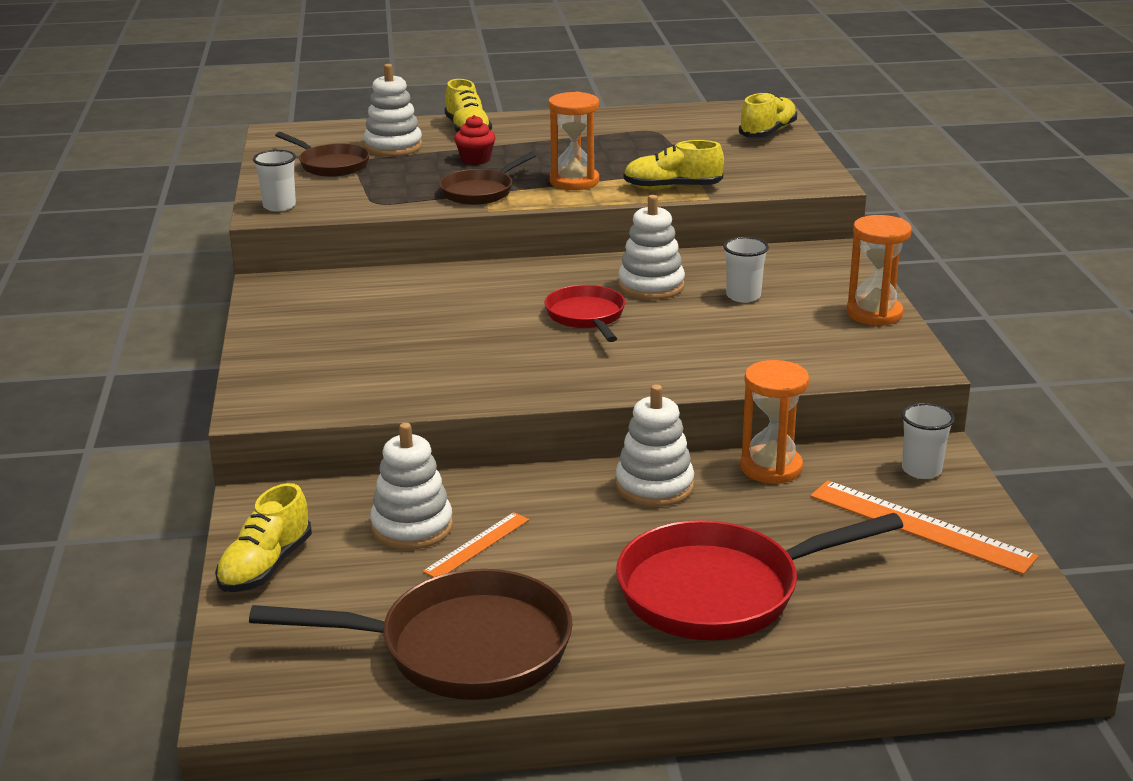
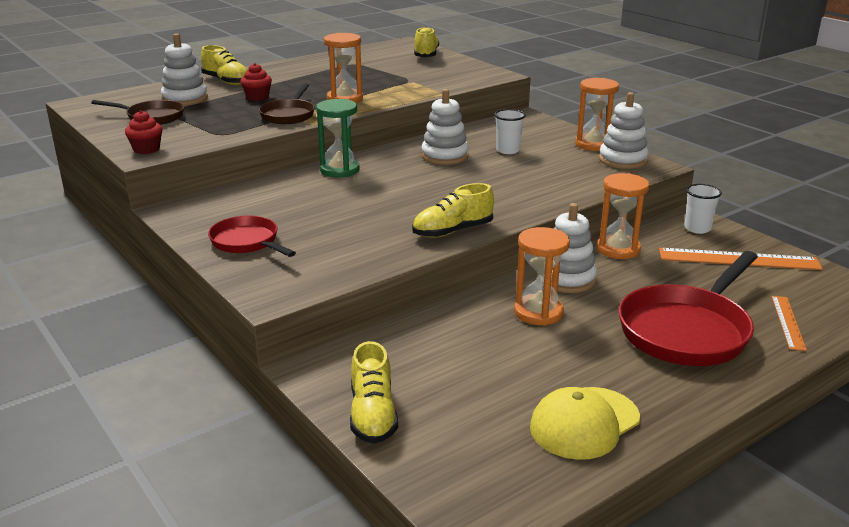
camera: 30 degrees left, 0 degrees up
brown pan [249,569,573,700] -> yellow cap [530,387,640,460]
white cup [253,150,296,212] -> red cupcake [125,110,162,154]
white stacking toy [370,423,453,550] -> white stacking toy moved to [599,92,649,169]
orange ruler [423,512,529,577] -> orange ruler moved to [772,296,807,351]
red pan [545,285,625,342] -> red pan moved to [208,216,296,257]
yellow shoe [623,140,724,190] -> yellow shoe moved to [412,183,494,238]
none -> green hourglass [316,99,360,177]
none -> orange hourglass [514,227,570,326]

